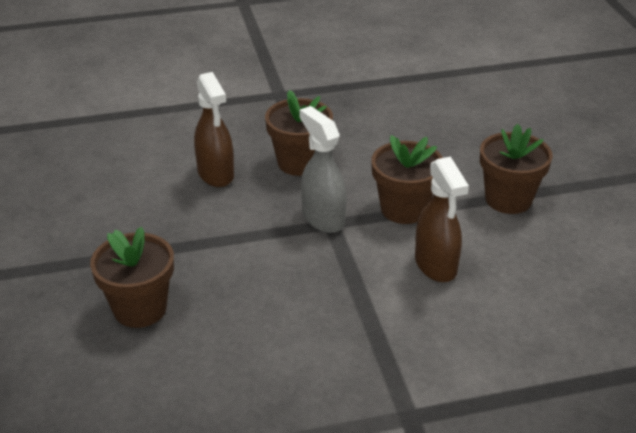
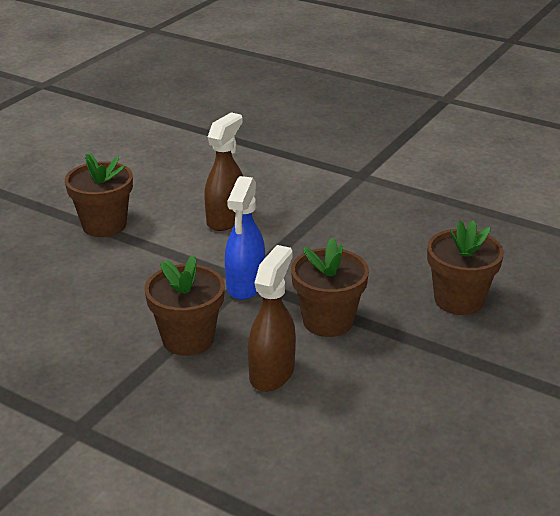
camera: 135 degrees left, 5 degrees down
grey spray bottle [300,106,346,233] -> blue spray bottle [225,176,265,300]
brown flower pot [371,135,443,224] -> brown flower pot moved to [291,238,369,337]

